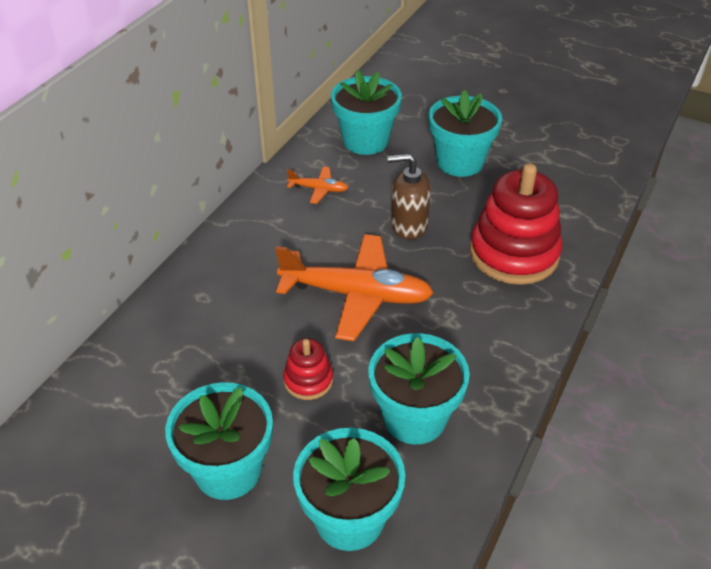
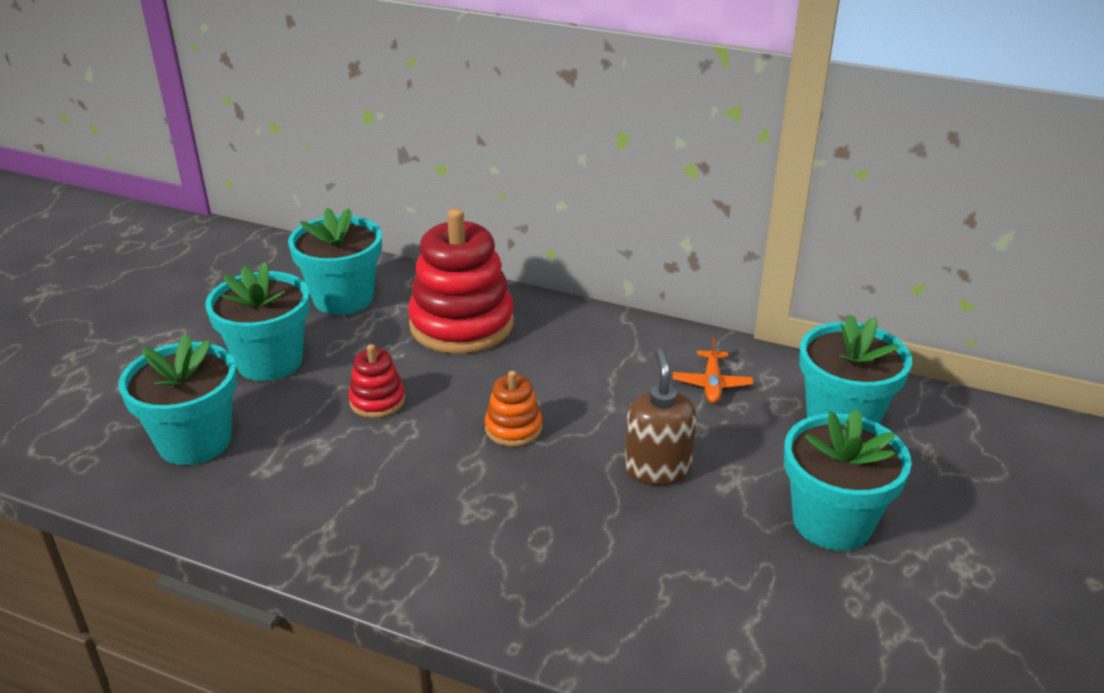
camera: 85 degrees right, 10 degrees down
orange plane [275,234,434,341] -> orange stacking toy [485,371,542,447]
turquoise flower pot [368,333,470,444] -> turquoise flower pot moved to [288,208,382,315]
red stacking toy [470,163,563,285] -> red stacking toy moved to [408,209,514,354]

